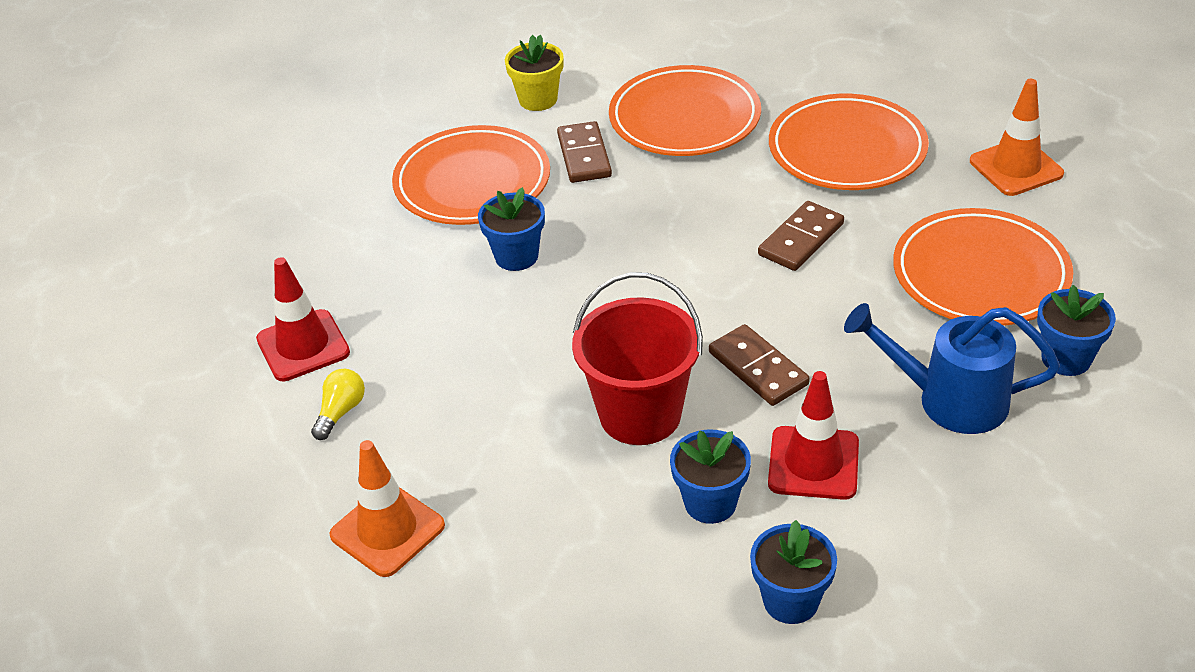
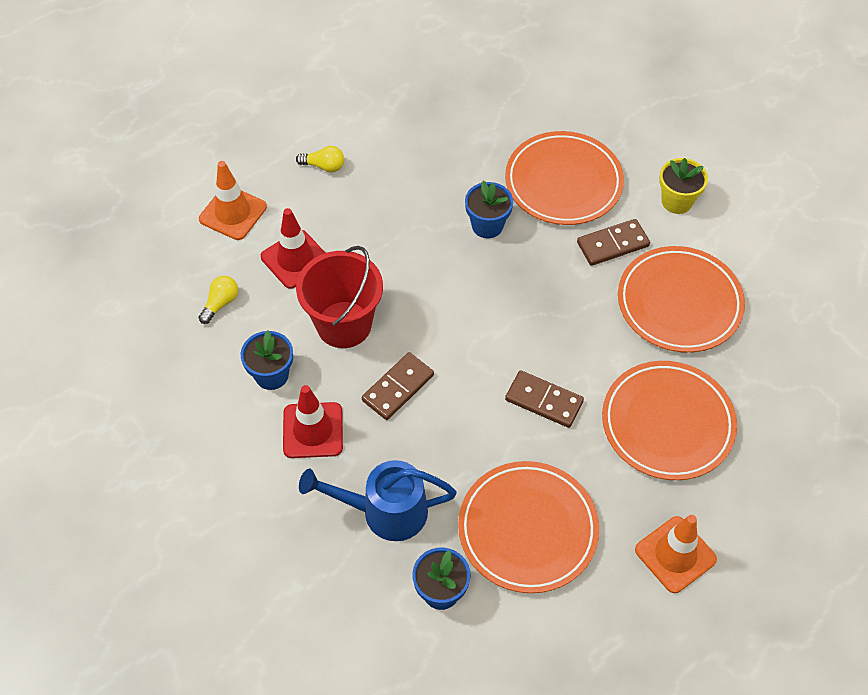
camera: 75 degrees right, 15 degrees up
red traffic cone [256,257,350,381] -> red traffic cone moved to [261,208,325,289]
blue flower pot [750,520,837,624] -> none
blue watering can [844,303,1060,434] -> blue watering can turned 90 degrees counterclockwise [299,460,457,541]
none -> yellow light bulb [198,276,238,324]

